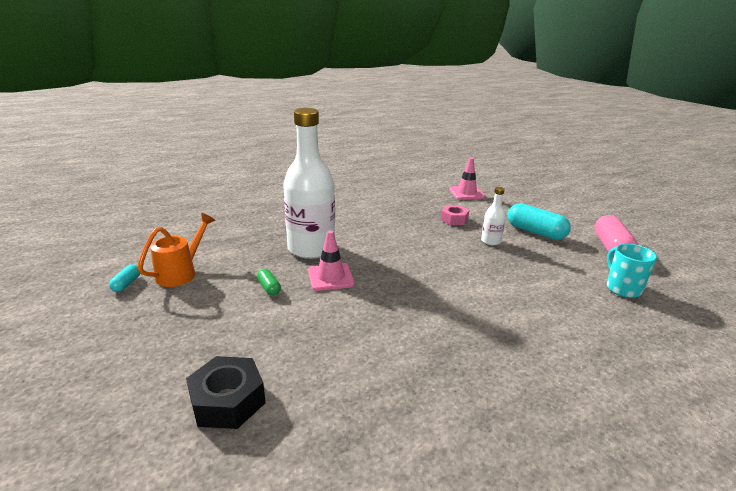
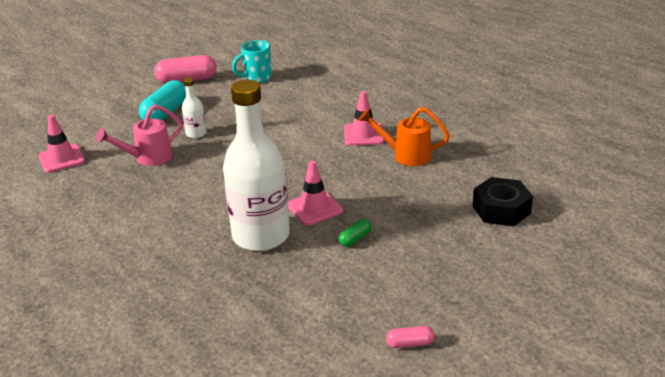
camera: 105 degrees left, 5 degrees up
turquoise capsule [109,264,140,292] -> pink capsule [386,326,435,348]
orange watering can [138,213,215,287] -> orange watering can moved to [359,107,450,166]
pink nut [441,205,469,225] -> pink watering can [95,105,183,166]
none -> pink traffic cone [344,91,384,146]

